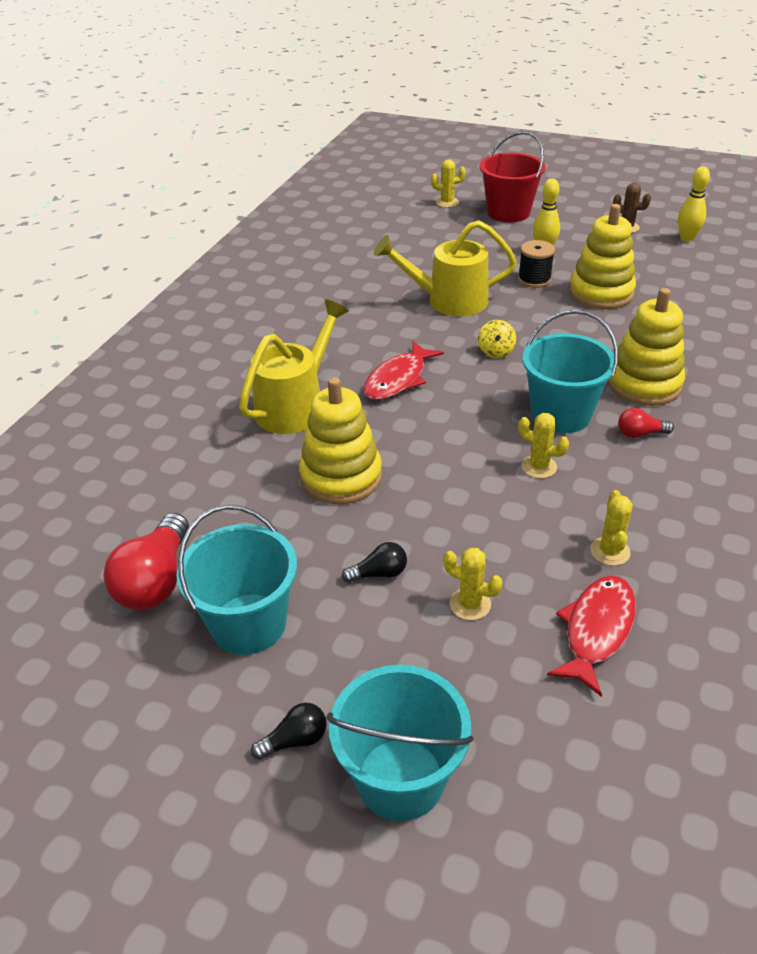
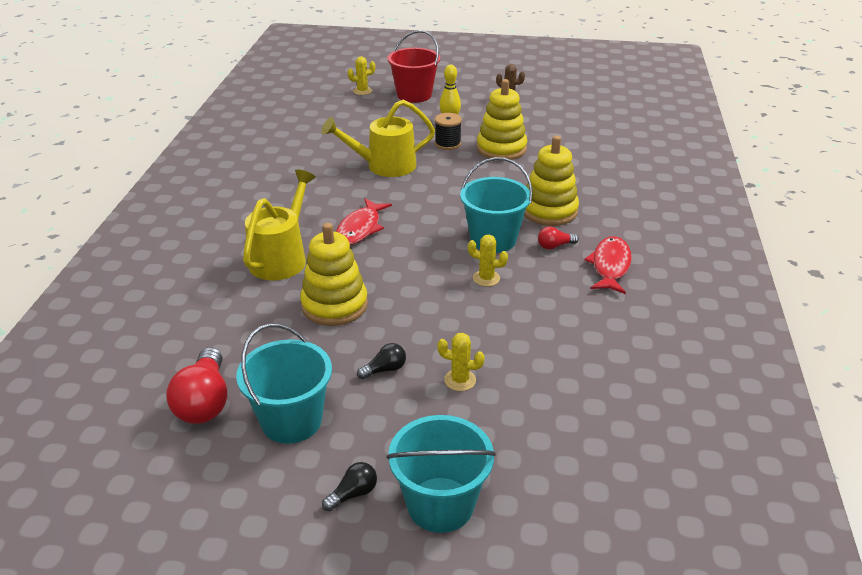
camera: 15 degrees left, 5 degrees down
yellow spinning top [478,320,516,358] -> none
red fish [547,576,636,697] -> red fish moved to [584,236,632,294]
yellow cactus [590,490,633,566] -> none
yellow bowling pin [678,166,710,242] -> none

